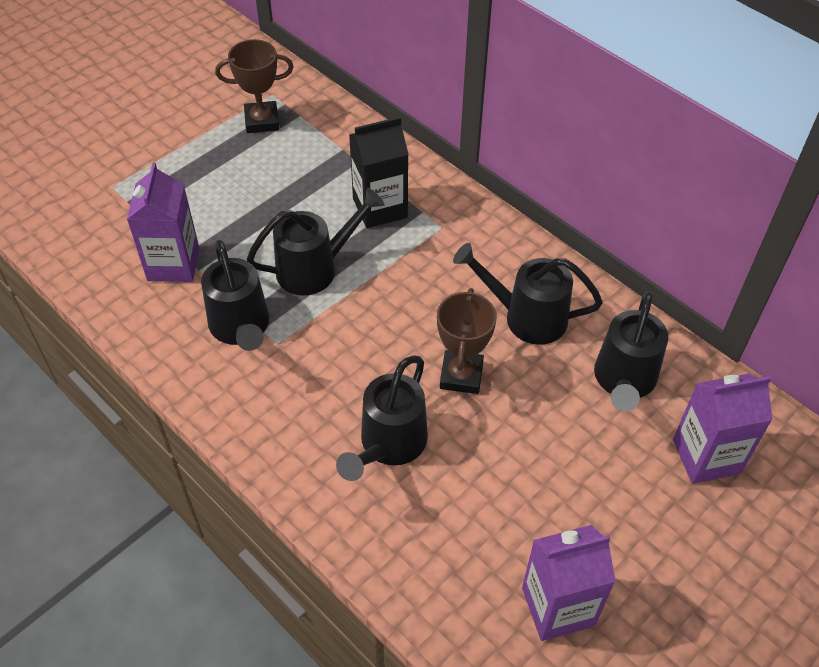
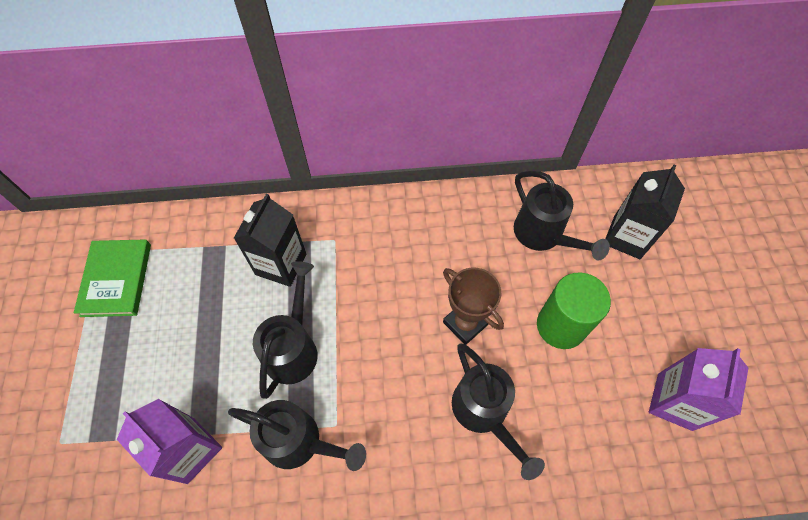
camera: 50 degrees left, 10 degrees up
brown trophy [215,39,294,133] -> green book [74,239,151,317]
black watering can [453,243,603,345] -> none
purple carton [673,373,772,484] -> black carton [605,165,685,259]
none -> green cylinder [537,272,611,349]

